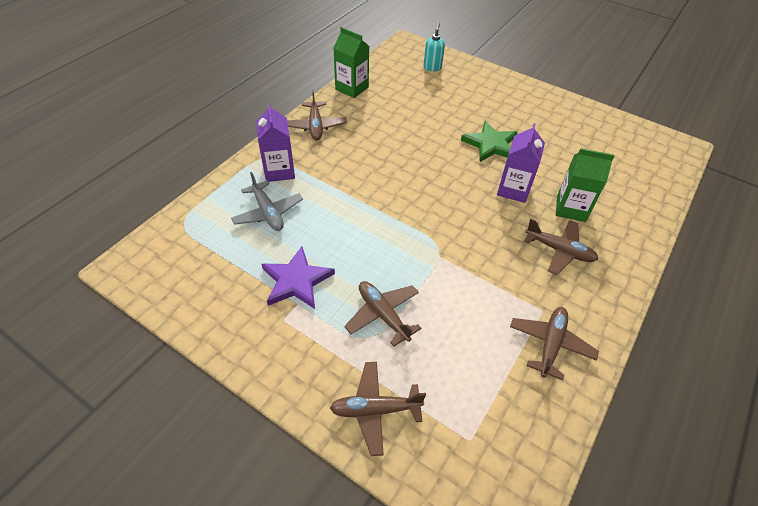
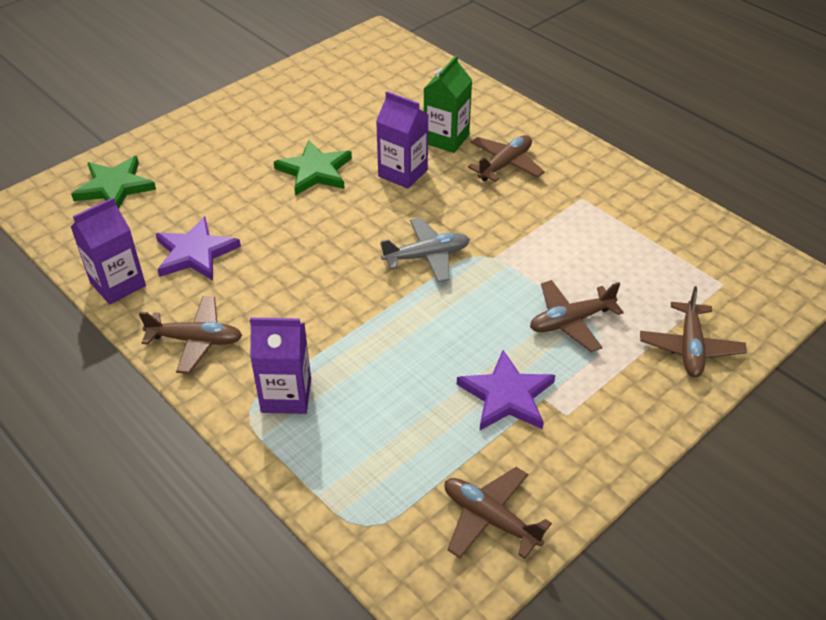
camera: 75 degrees left, 5 degrees down
grey plane [231,172,303,231] -> grey plane moved to [380,218,470,282]
green carton [334,27,369,98] -> purple carton [71,198,146,304]
turquoise soap dispenser [423,22,445,72] -> green star [71,156,156,209]
brown plane [510,307,599,380] -> brown plane moved to [445,467,552,559]
none -> purple star [156,216,241,281]

